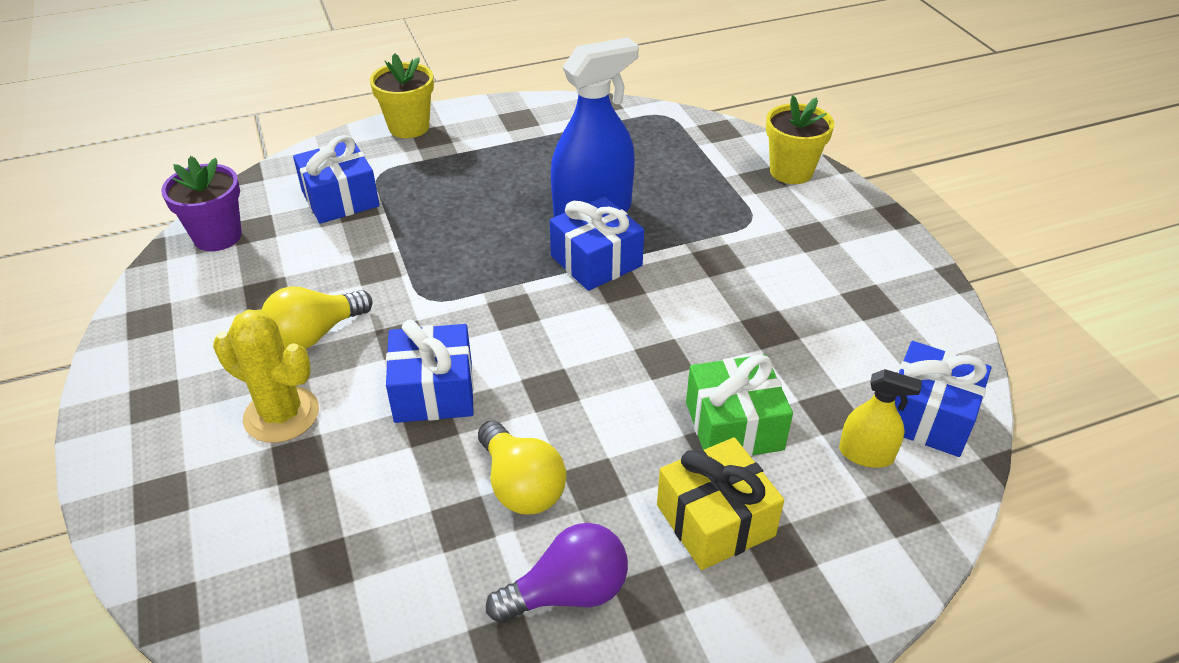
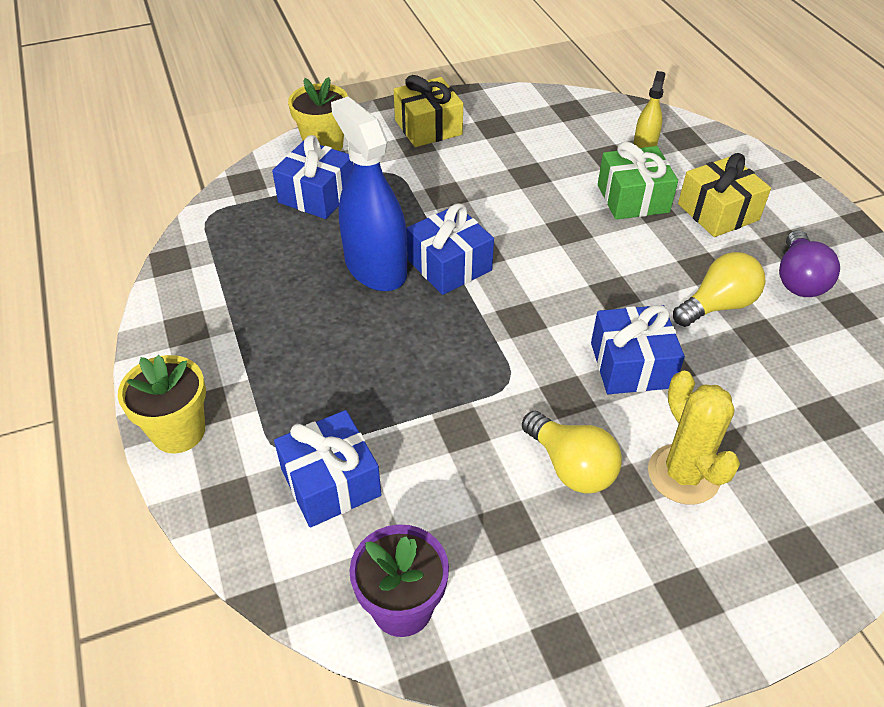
camera: 90 degrees left, 5 degrees up
yellow cactus [213,310,319,443] -> yellow cactus turned 45 degrees counterclockwise [648,371,740,505]
purple light bulb [486,523,628,623] -> purple light bulb turned 150 degrees counterclockwise [779,230,840,297]
blue gift [895,341,991,457] -> blue gift moved to [272,135,354,219]
none -> yellow gift [394,75,463,147]

